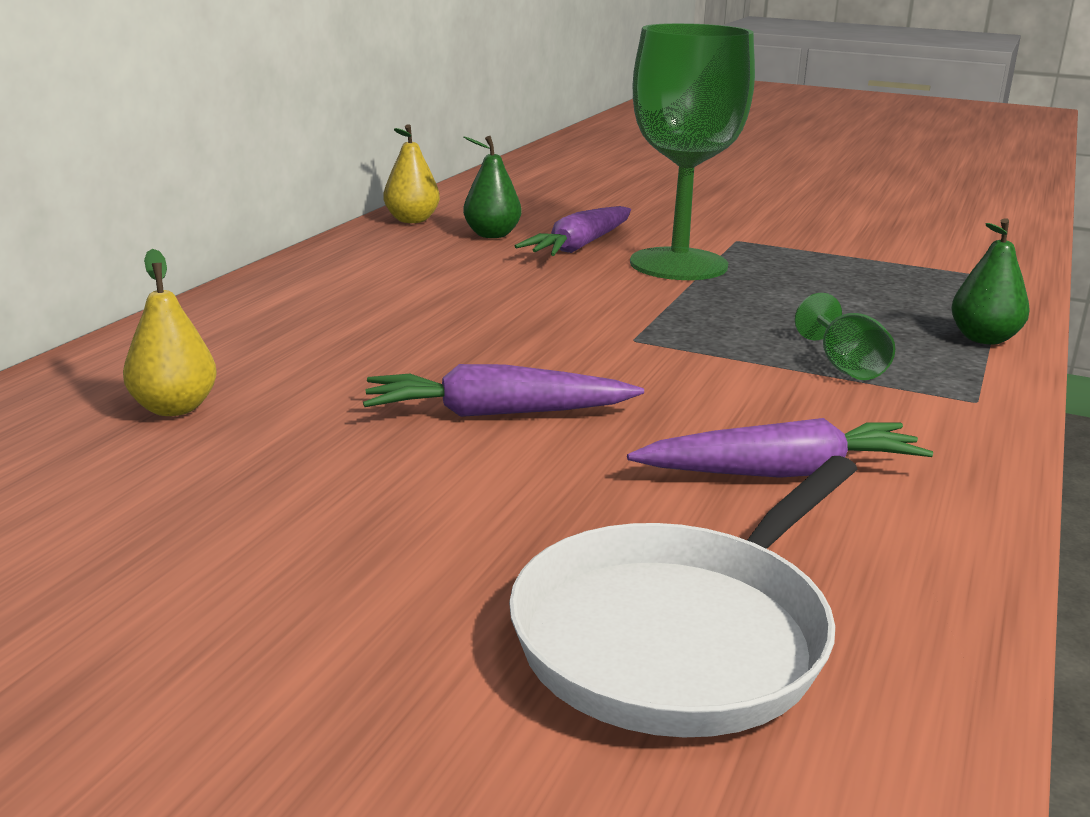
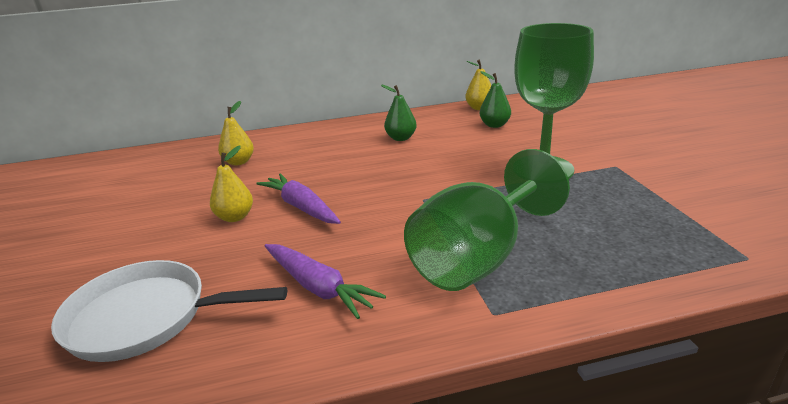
camera: 55 degrees right, 5 degrees up
purple carrot [515,206,631,256] -> none
green goblet [795,293,895,380] -> green goblet [404,149,570,291], size x2.37
green pear [951,218,1030,345] -> green pear moved to [381,85,417,141]
none -> yellow pear [210,146,253,222]

